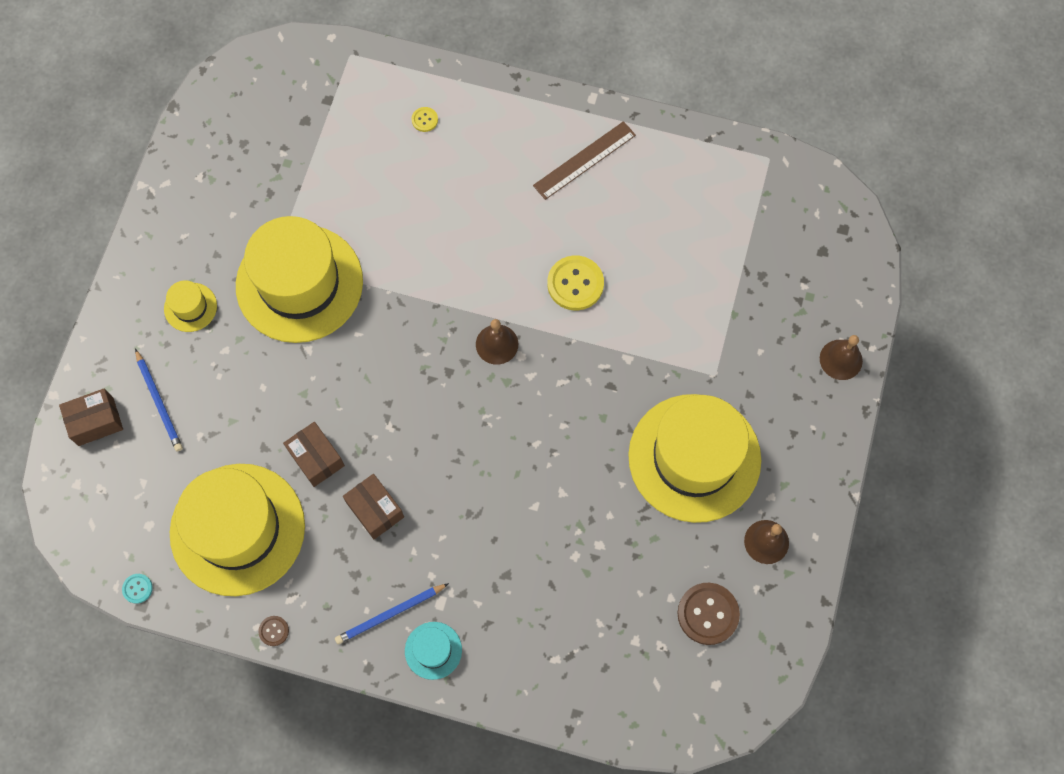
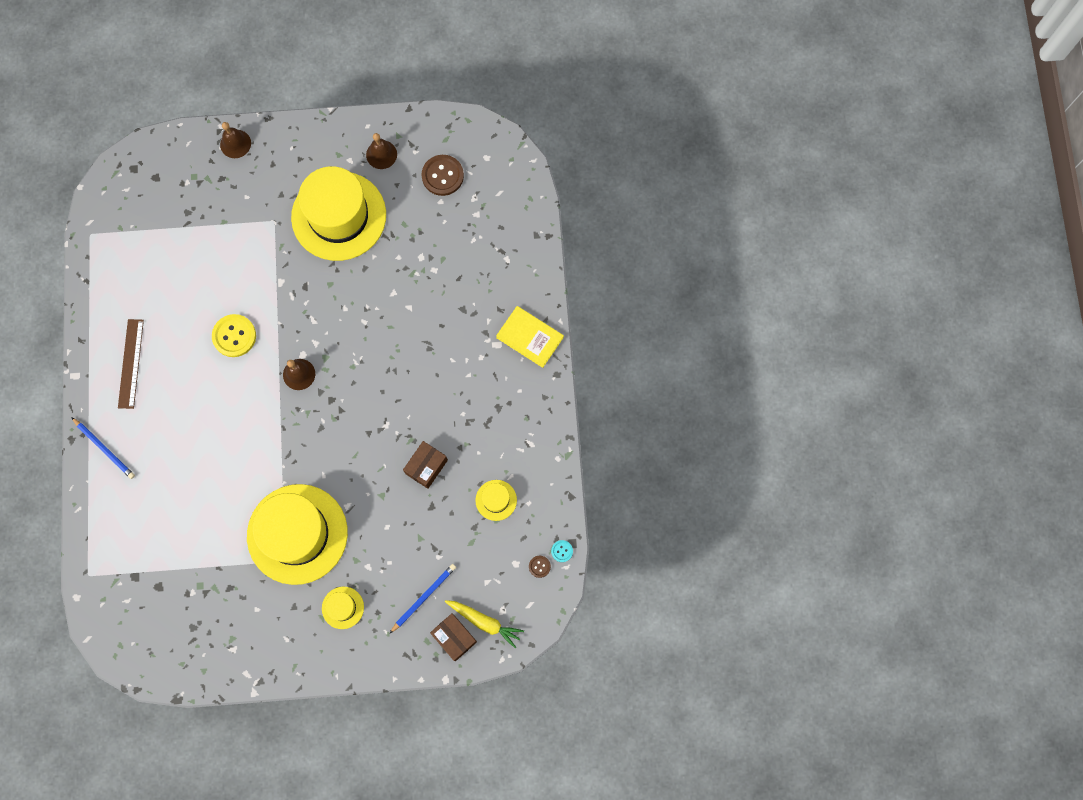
camera: 110 degrees left, 5 degrees up
yellow hat [170,464,305,596] -> yellow hat [475,480,517,521], size x0.41
brown button [258,616,289,646] -> brown button moved to [529,556,551,578]
blue pencil [335,583,449,644] -> blue pencil moved to [71,417,135,479]
brown box [343,474,404,539] -> none
turquoise hat [405,622,462,680] -> yellow book [496,306,564,368]
yellow button [412,107,438,132] -> none
brown ruler [533,121,636,200] -> brown ruler turned 60 degrees clockwise [118,319,144,409]
none -> yellow carrot [445,600,524,648]

